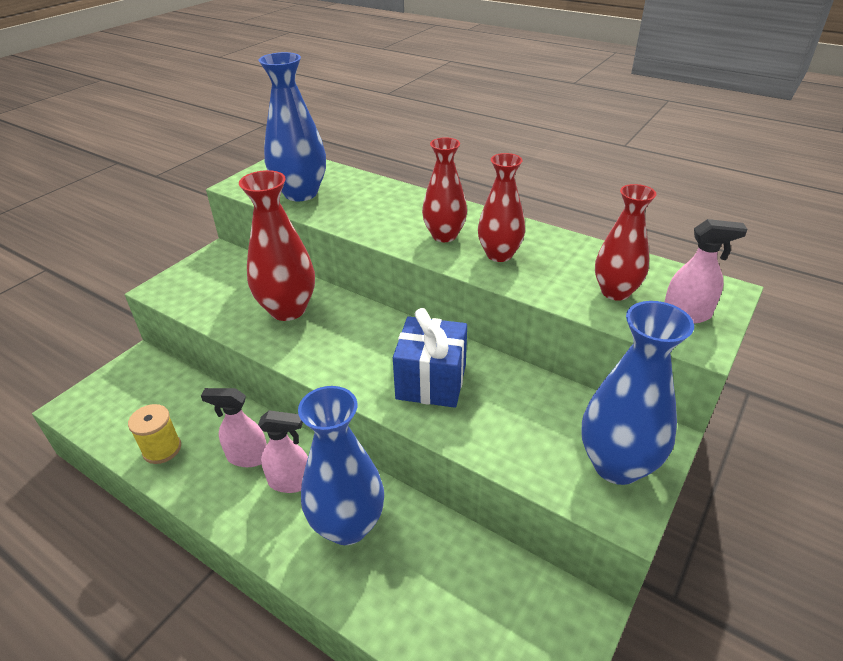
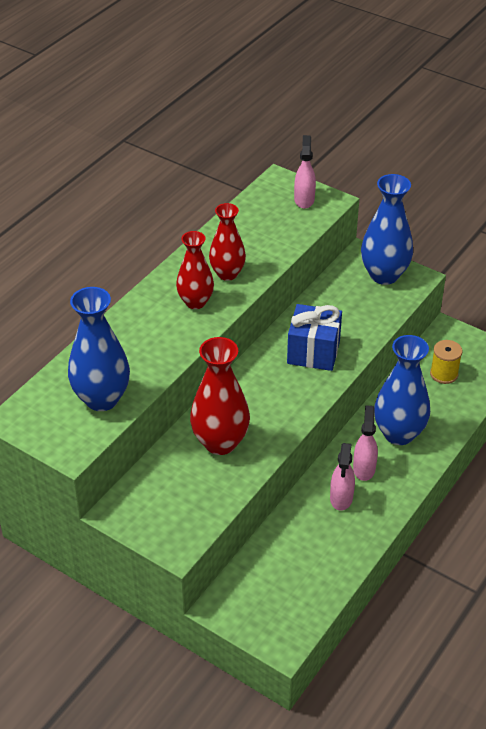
camera: 90 degrees left, 5 degrees up
yellow spool [128,404,181,464] -> yellow spool moved to [430,340,462,384]
red vase [595,184,657,301] -> none

